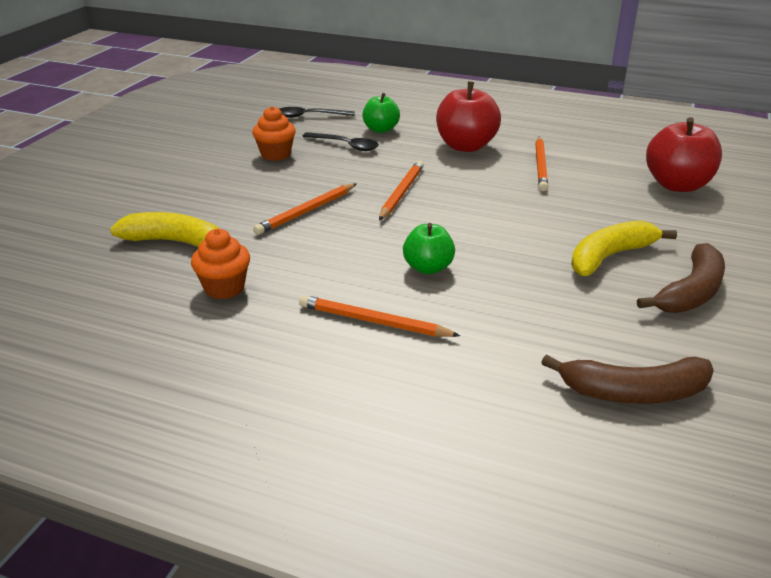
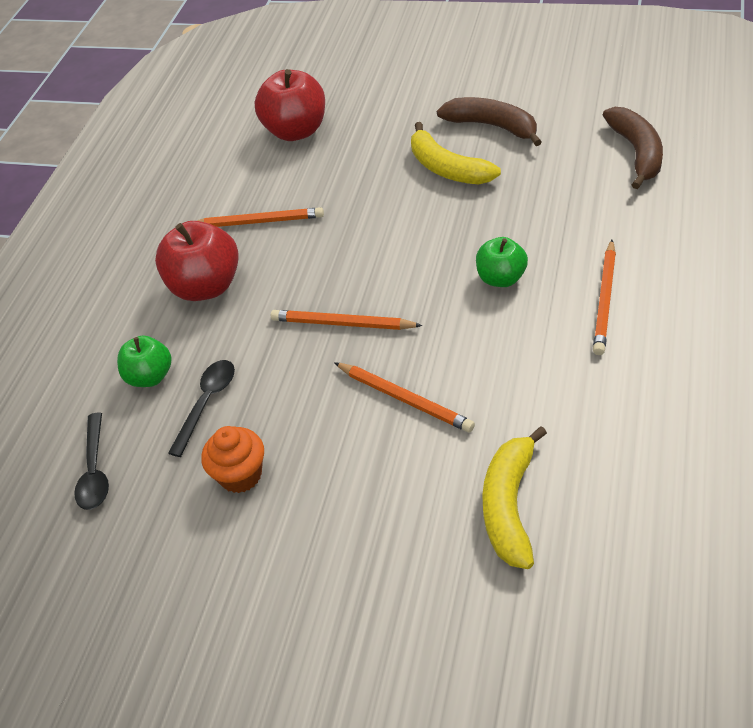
camera: 90 degrees left, 15 degrees up
orange cupcake [191,229,250,299] -> none

